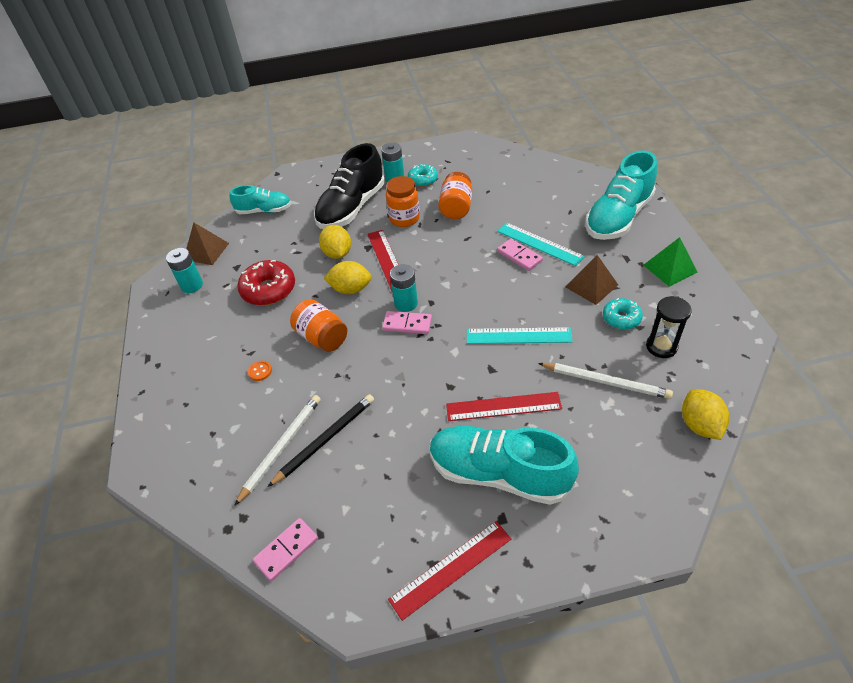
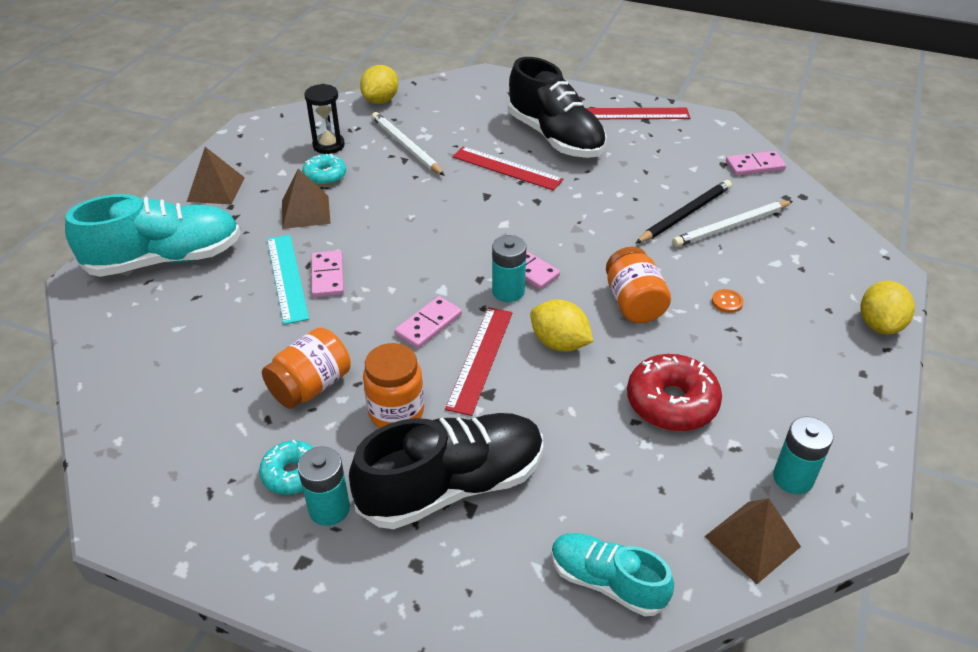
camera: 150 degrees left, 5 degrees down
black pencil [268,394,374,487] -> black pencil turned 150 degrees clockwise [635,180,732,244]
yellow lemon [319,225,351,259] -> yellow lemon moved to [861,281,915,334]
turquoise shoe [430,426,579,505] -> black shoe [508,57,607,158]
turquoise ruler [467,327,573,344] -> none
green pyramid [643,237,698,287] -> brown pyramid [187,147,245,204]
none -> pink domino [395,296,462,349]

